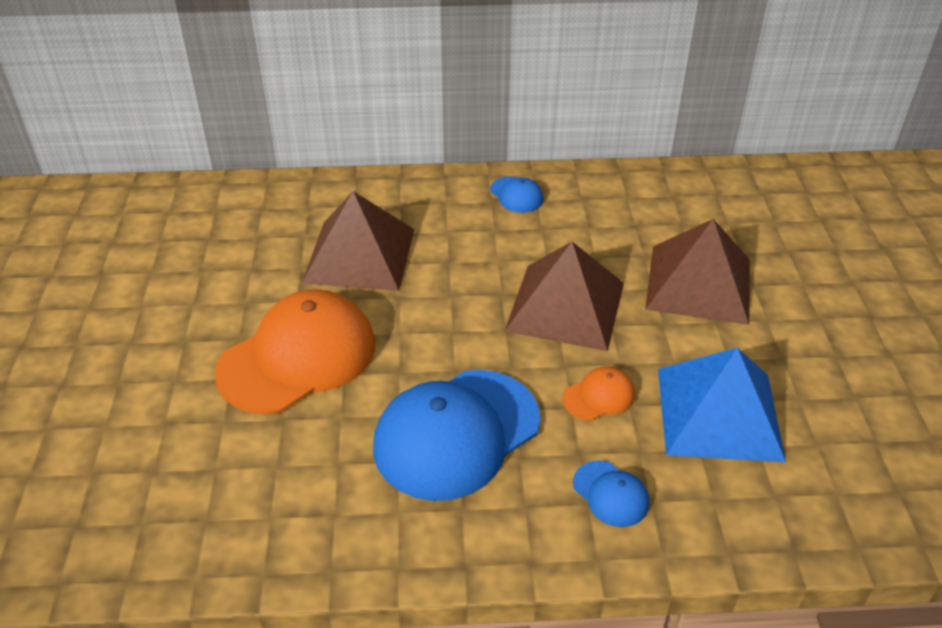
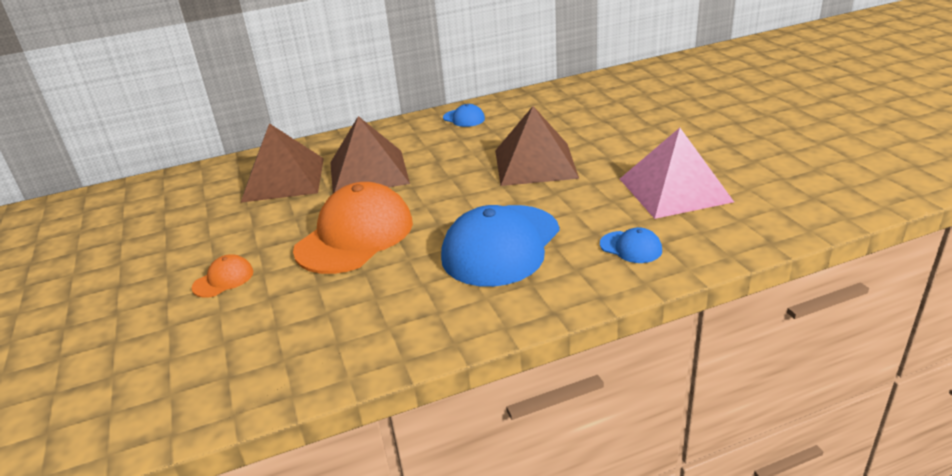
camera: 15 degrees left, 10 degrees down
orange cap [562,366,635,421] -> orange cap moved to [192,255,253,298]
brown pyramid [645,219,750,325] -> brown pyramid moved to [241,123,324,203]
blue pyramid [658,348,786,462] -> pink pyramid [620,128,734,219]

